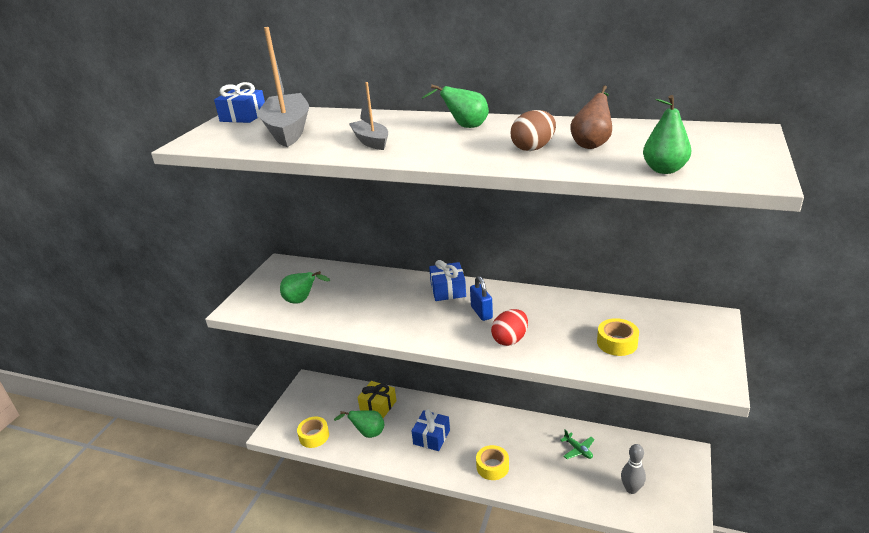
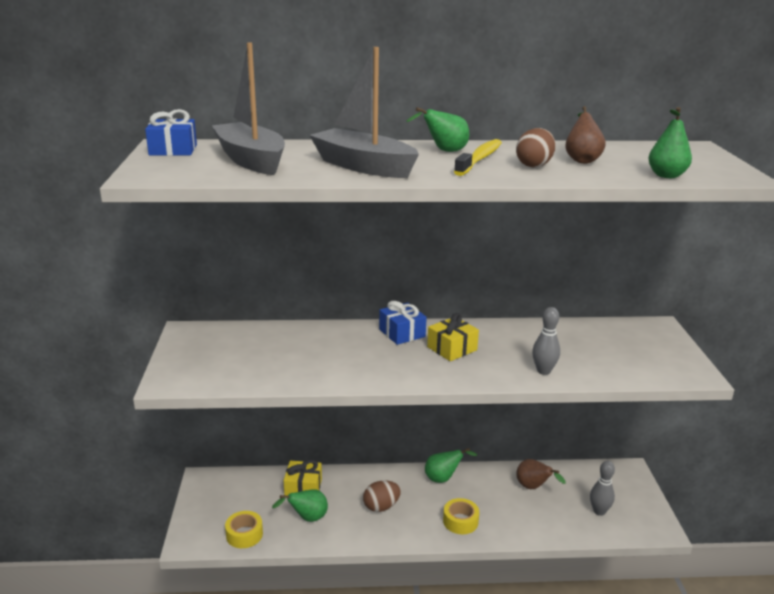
camera: 25 degrees left, 5 degrees down
green pear [280,271,330,304] -> green pear moved to [425,448,477,483]
grey boat [349,82,388,150] -> grey boat [309,47,419,178], size x1.78
blue gift [412,409,450,451] -> brown egg [363,481,401,512]
blue padlock [470,276,493,321] -> yellow gift [427,313,479,361]
red egg [491,309,528,346] -> none
green plane [560,429,595,459] -> brown pear [516,459,566,489]
yellow tape [597,318,639,356] -> none
none -> yellow toothbrush [454,139,502,176]
none -> grey bowling pin [532,307,560,375]

